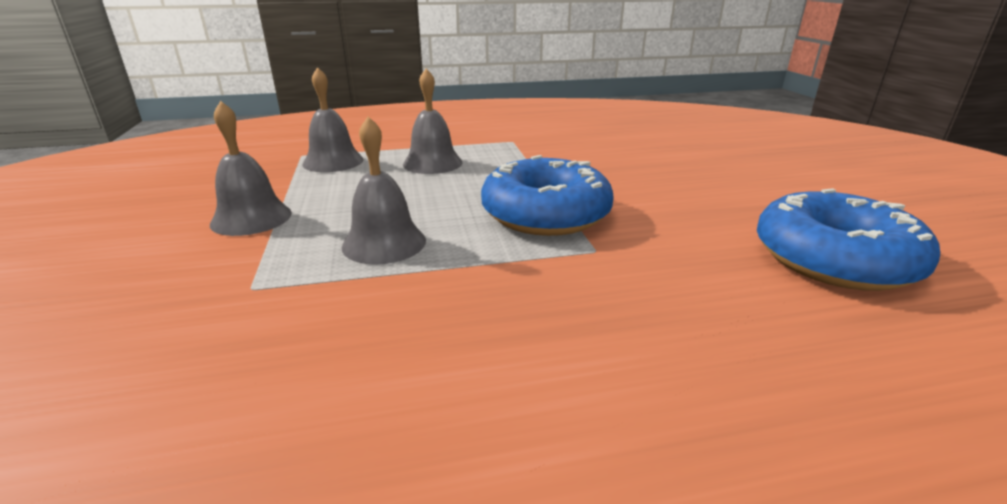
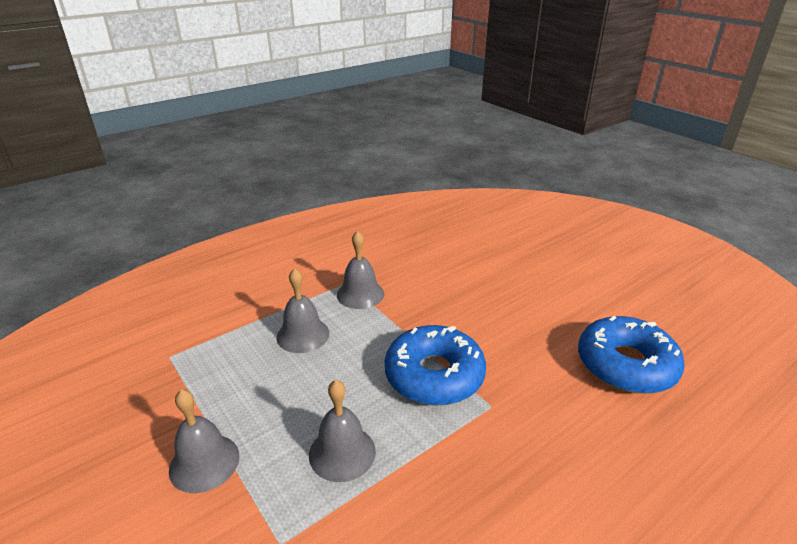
camera: 25 degrees left, 5 degrees up
grey bell [302,67,364,172] -> grey bell moved to [337,231,384,309]

